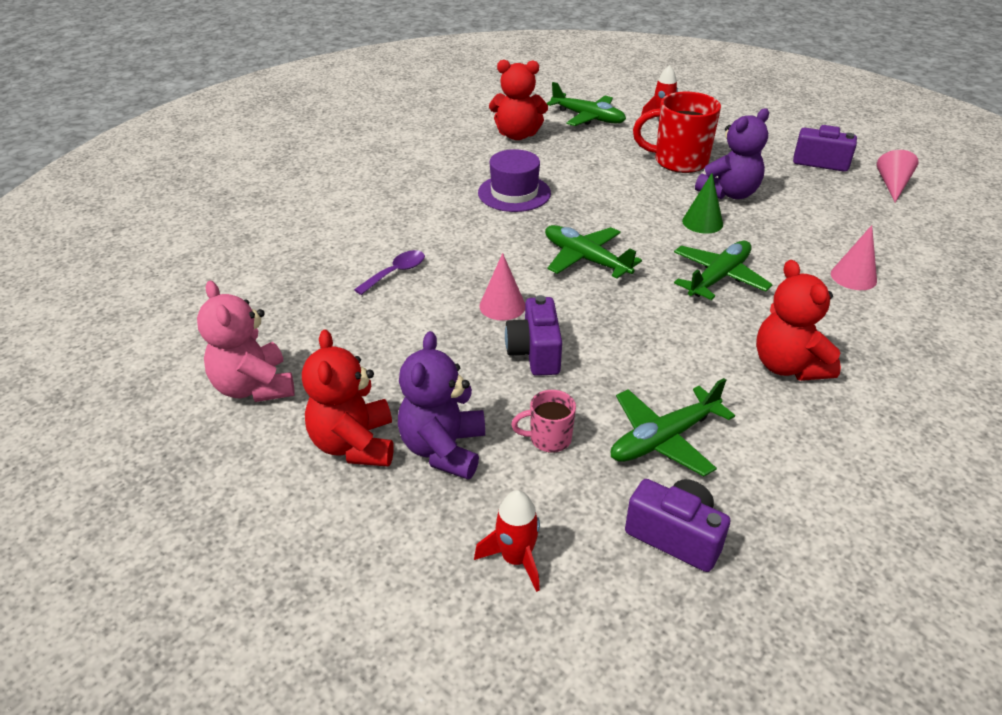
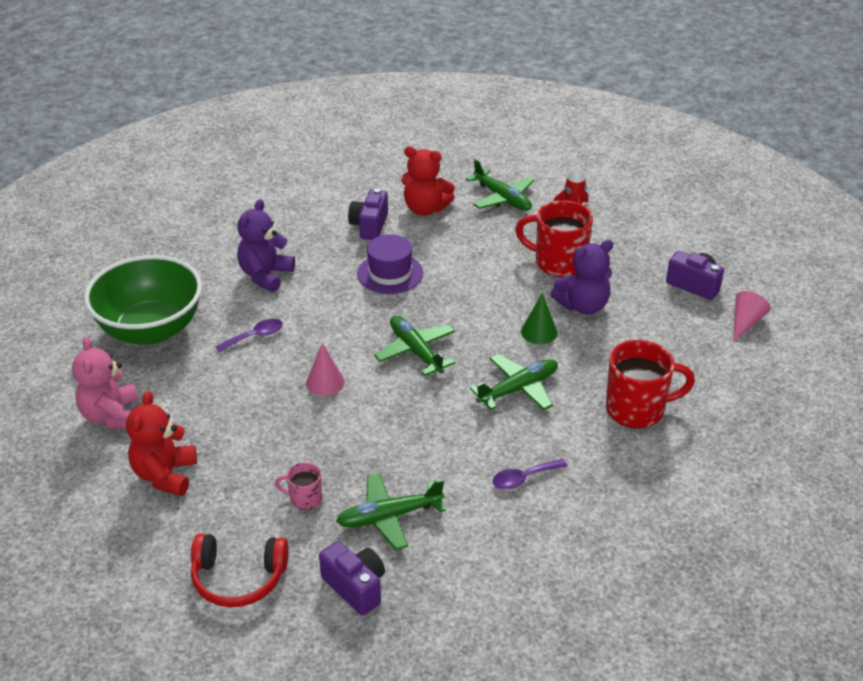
camera: 15 degrees right, 0 degrees up
purple teddy bear [398,331,485,479] -> purple teddy bear moved to [237,199,295,292]
red rocket [474,490,540,592] -> red headphones [191,534,289,607]
purple camera [505,295,562,376] -> purple camera moved to [348,188,388,240]
red teddy bear [756,260,841,381] -> purple spoon [492,459,567,490]
pink cone [831,225,877,290] -> red mug [606,340,695,428]
none -> green bowl [84,255,202,345]

